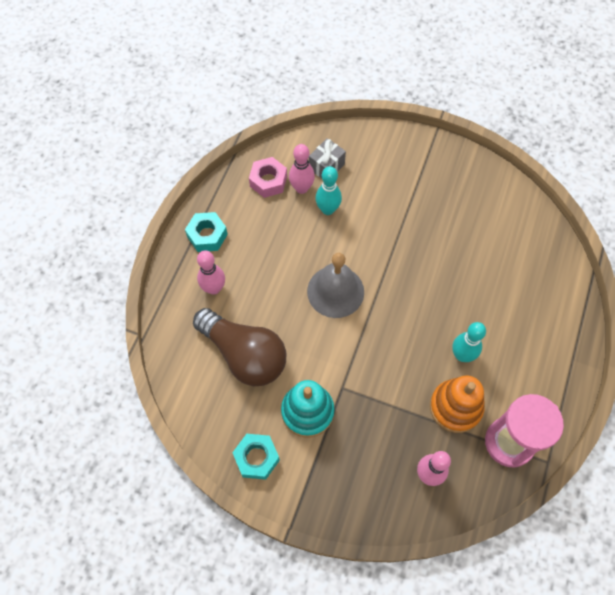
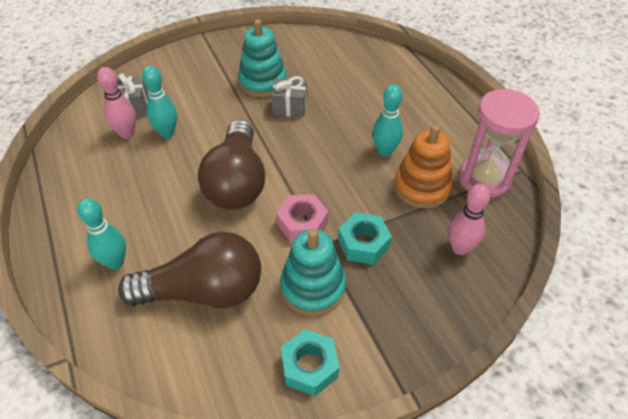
camera: 45 degrees left, 15 degrees down
turquoise nut [185,212,228,252] -> turquoise nut moved to [338,212,392,265]
pink bowling pin [197,250,225,295] -> turquoise bowling pin [77,198,126,269]
pink nut [249,157,287,198] -> pink nut moved to [276,194,328,242]
grey bell [307,253,364,318] -> brown light bulb [198,120,266,210]
none -> turquoise stacking toy [238,19,287,97]
none -> grey gift [272,76,307,117]

